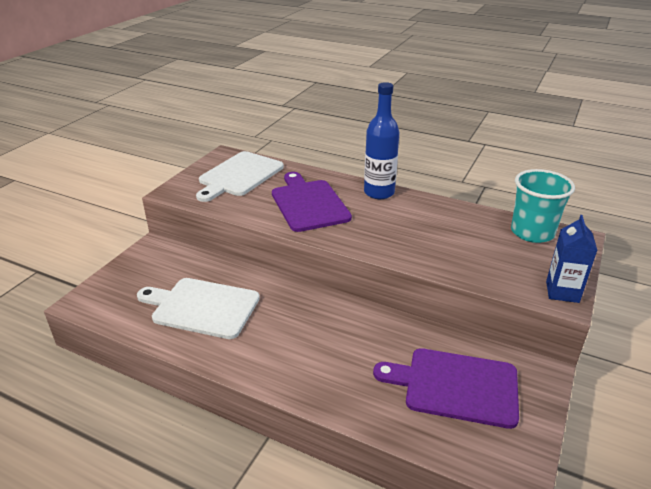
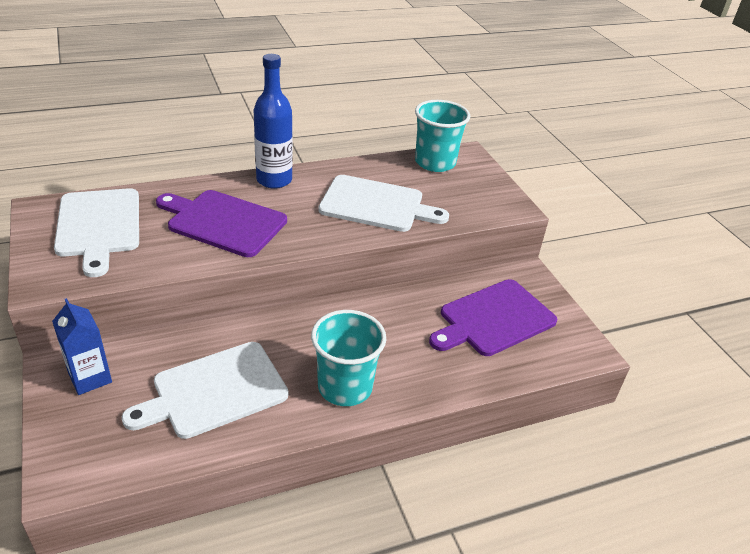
camera: 50 degrees left, 5 degrees up
blue carton [546,215,597,303] -> blue carton moved to [52,298,112,395]
none -> turquoise cup [311,310,386,406]
none -> white cutting board [318,175,449,232]

